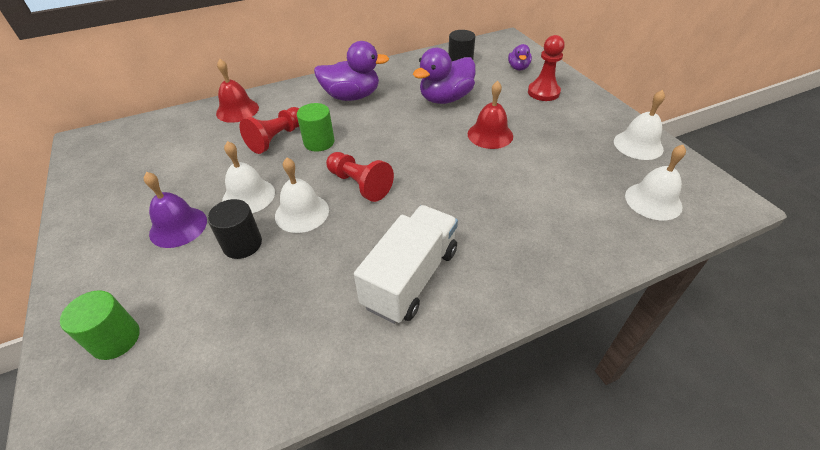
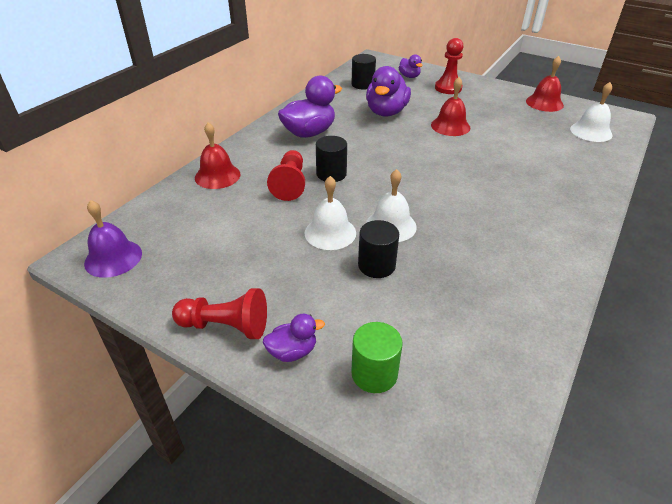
camera: 35 degrees left, 5 degrees down
purple bell [144,172,207,248] -> purple bell moved to [84,200,142,278]
green cylinder [297,103,335,152] -> black cylinder [316,136,347,182]
red pawn [326,152,394,202] -> red pawn moved to [172,288,267,339]
white truck [354,205,458,324] -> none
white bell [614,90,665,160] -> red bell [526,56,564,112]
none -> purple duck [263,314,325,362]

